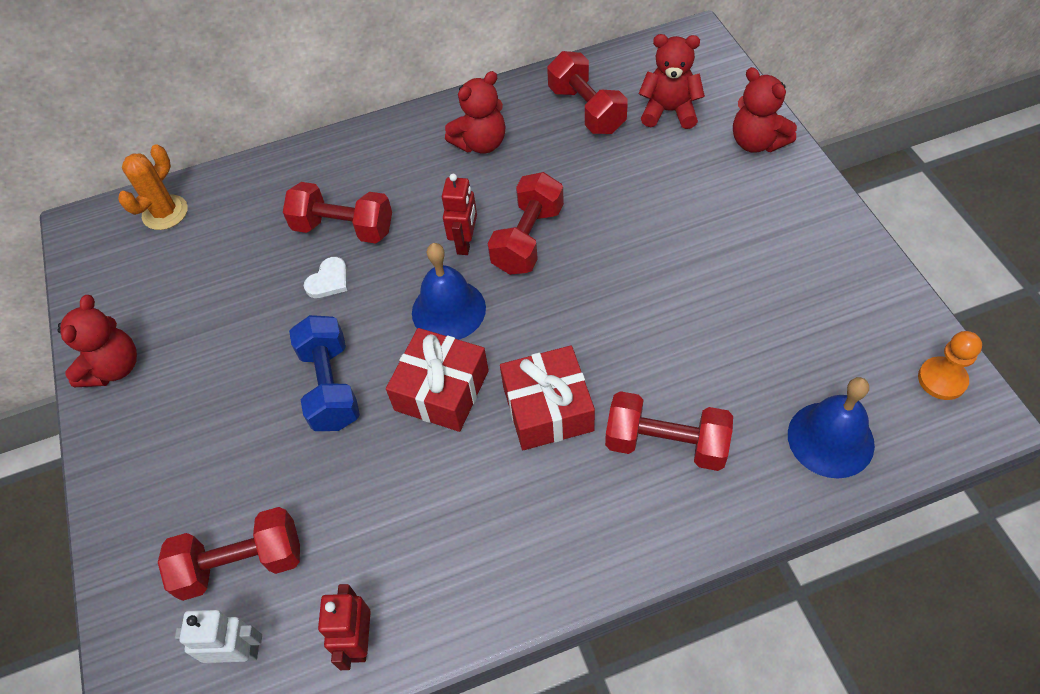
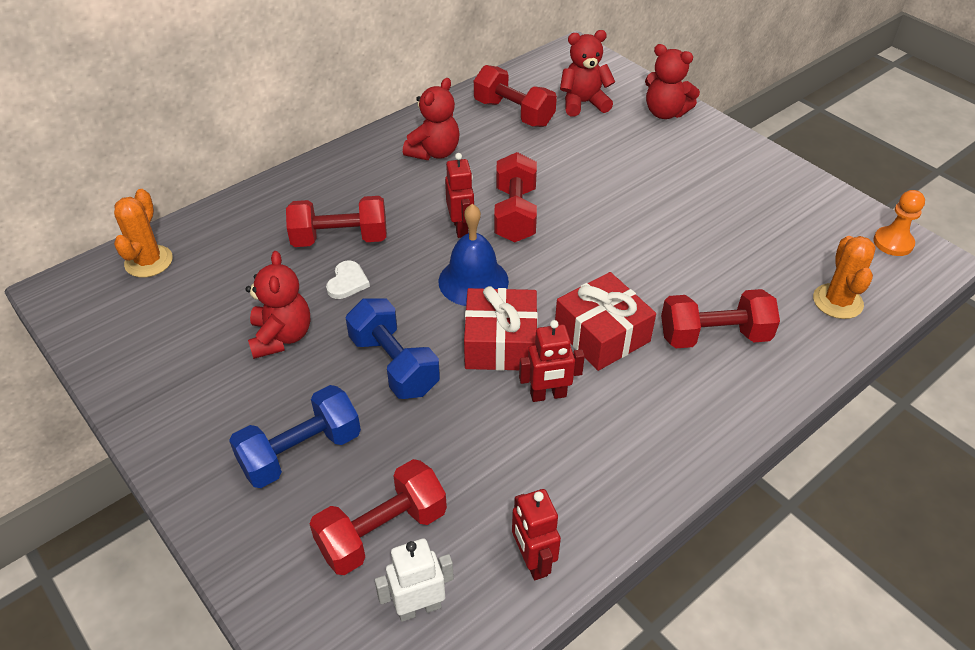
camera: 25 degrees left, 10 degrees down
red teddy bear [58,295,137,387] -> red teddy bear moved to [246,251,310,359]
blue bell [788,377,875,478] -> orange cactus [813,236,876,319]
none -> blue dumbbell [229,385,361,488]
none -> red robot [519,320,585,402]

